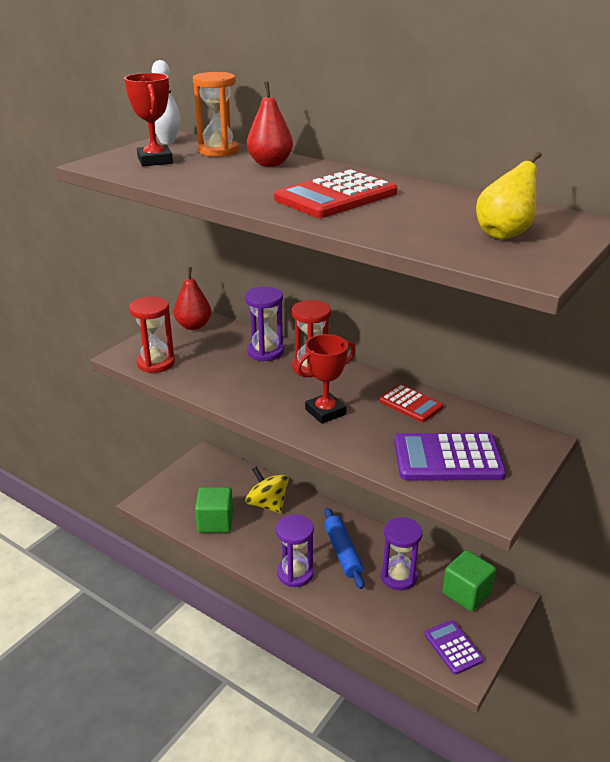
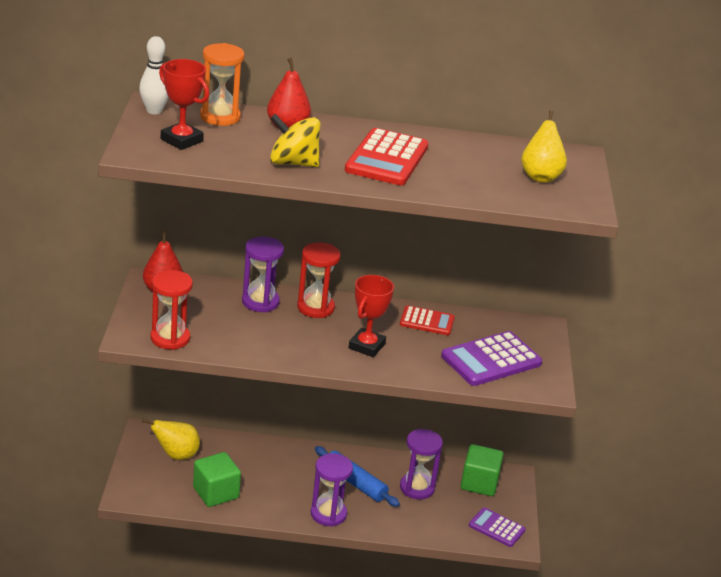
camera: 35 degrees left, 0 degrees up
yellow spinning top [245,466,289,513] -> yellow spinning top moved to [270,114,320,167]
none -> yellow pear [142,419,200,460]

